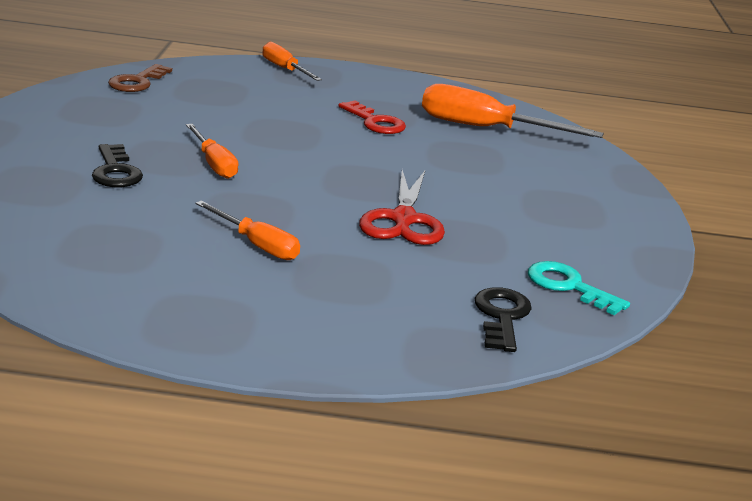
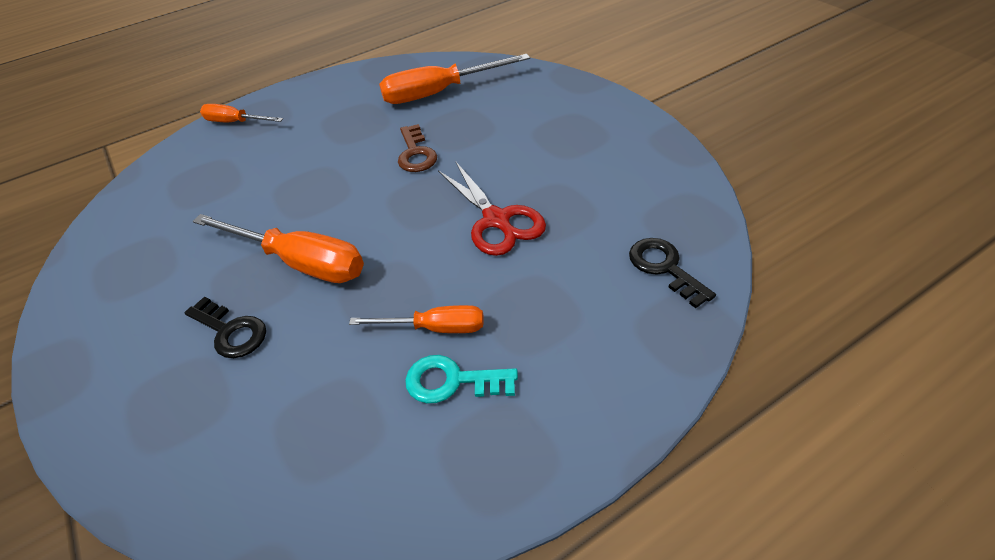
camera: 30 degrees left, 20 degrees up
brown key [108,64,172,92] -> brown key moved to [398,124,437,172]
orange screwdriver [186,124,239,179] -> orange screwdriver [192,214,364,283], size x1.71
red key [338,100,406,134] -> none
turquoise key [528,261,630,315] -> turquoise key moved to [405,355,518,404]

